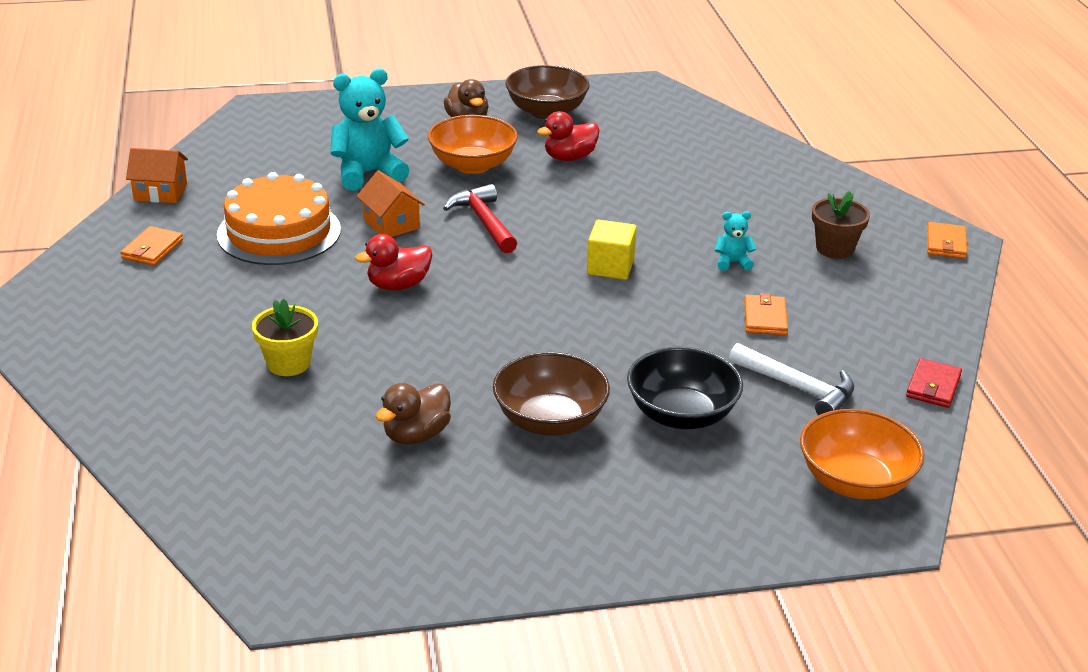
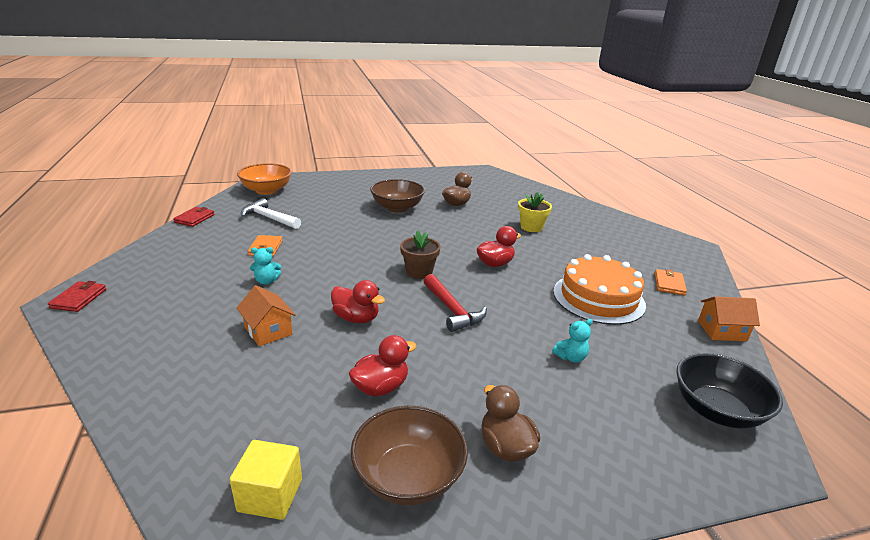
camera: 175 degrees right, 5 degrees down
turquoise teddy bear [330,68,409,191] -> turquoise teddy bear [552,319,593,363], size x0.48
orange house [357,170,425,237] -> orange house moved to [236,285,296,346]
orange bowl [428,115,518,174] -> none
yellow cube [587,220,637,280] -> yellow cube moved to [230,440,302,520]
black bowl [627,347,743,429] -> black bowl moved to [676,353,783,429]
brown flower pot [812,191,870,259] -> brown flower pot moved to [400,231,441,279]
orange wallet [927,222,967,259] -> red wallet [48,281,106,312]
none -> red duck [331,280,385,323]

